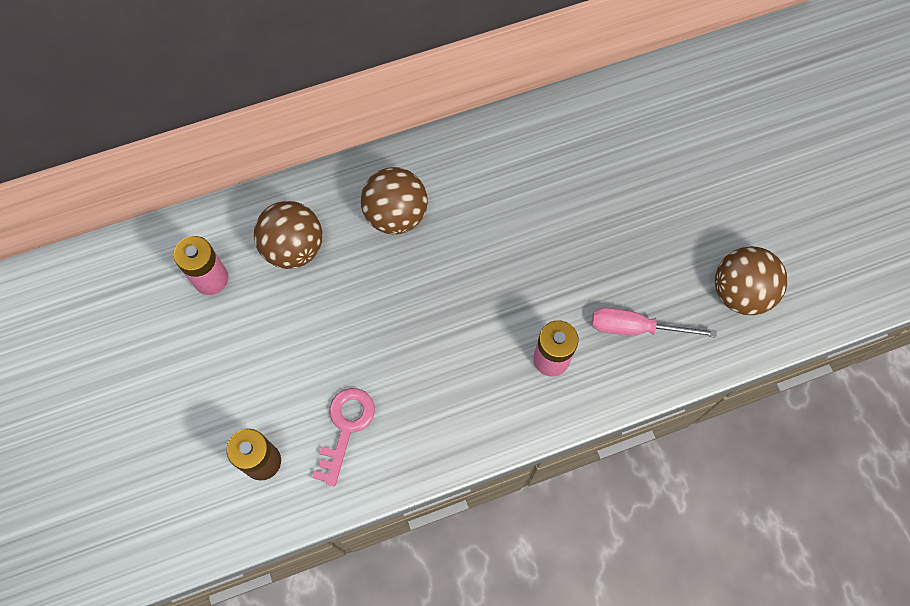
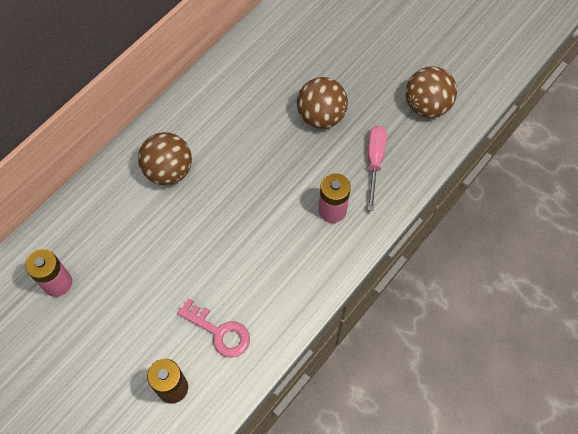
camera: 30 degrees left, 5 degrees down
brown ball [254,201,323,269] -> brown ball moved to [297,77,348,129]
pink key [312,388,375,486] -> pink key turned 135 degrees clockwise [177,298,250,358]
pink screwdriver [592,308,717,338] -> pink screwdriver turned 120 degrees clockwise [368,125,387,211]

